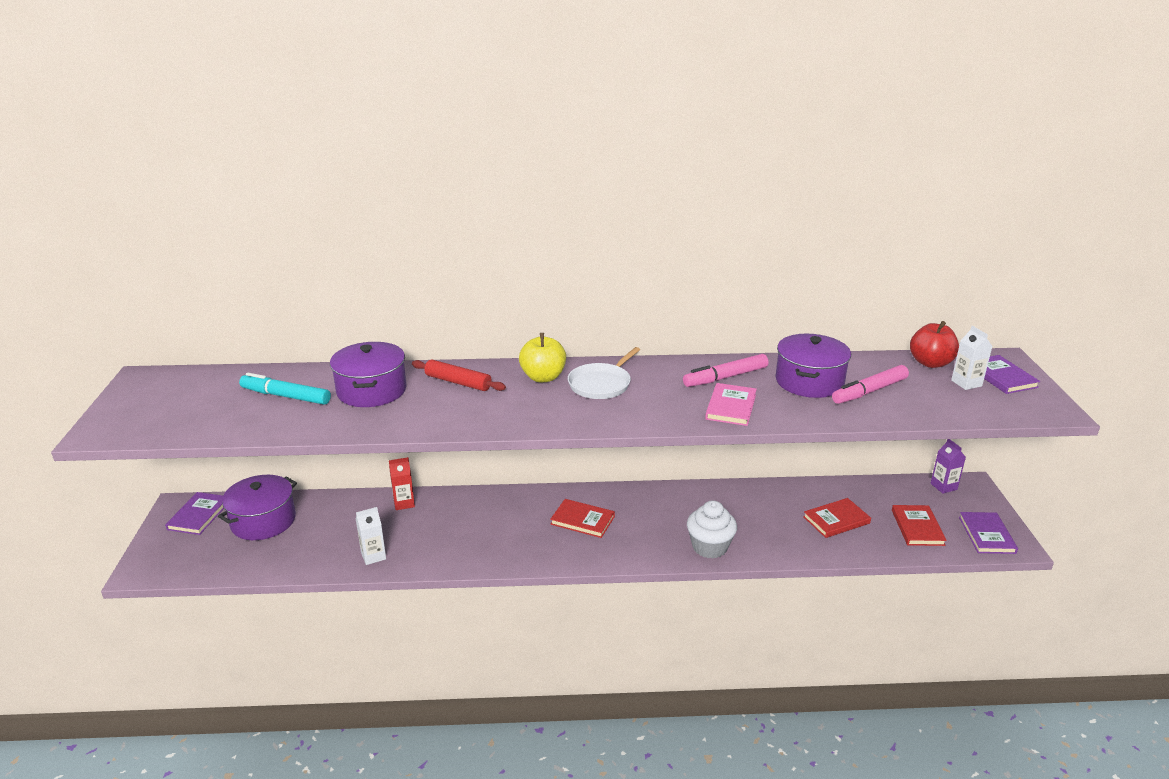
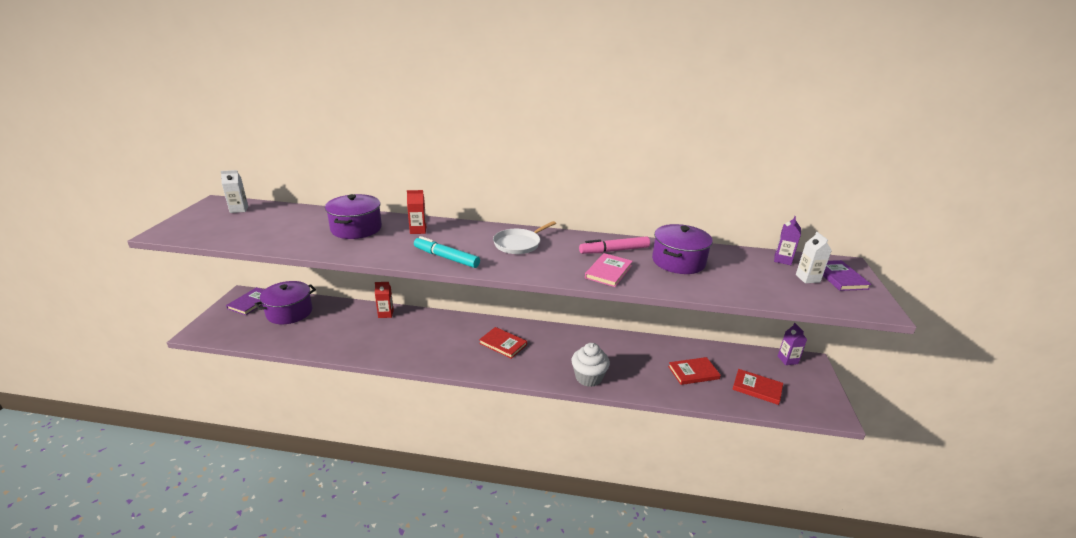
camera: 10 degrees right, 0 degrees up
turquoise marker [239,373,331,405] -> turquoise marker moved to [414,236,480,268]
white carton [355,507,386,565] -> white carton moved to [221,170,248,213]
red rolling pin [412,360,506,391] -> red carton [407,190,426,234]
yellow apple [519,333,566,382] -> none
pink marker [832,365,909,404] -> none
red book [892,505,947,546] -> red book turned 75 degrees counterclockwise [732,369,783,405]
red apple [910,321,959,368] -> purple carton [774,216,801,265]
purple book [959,512,1018,554] -> none

